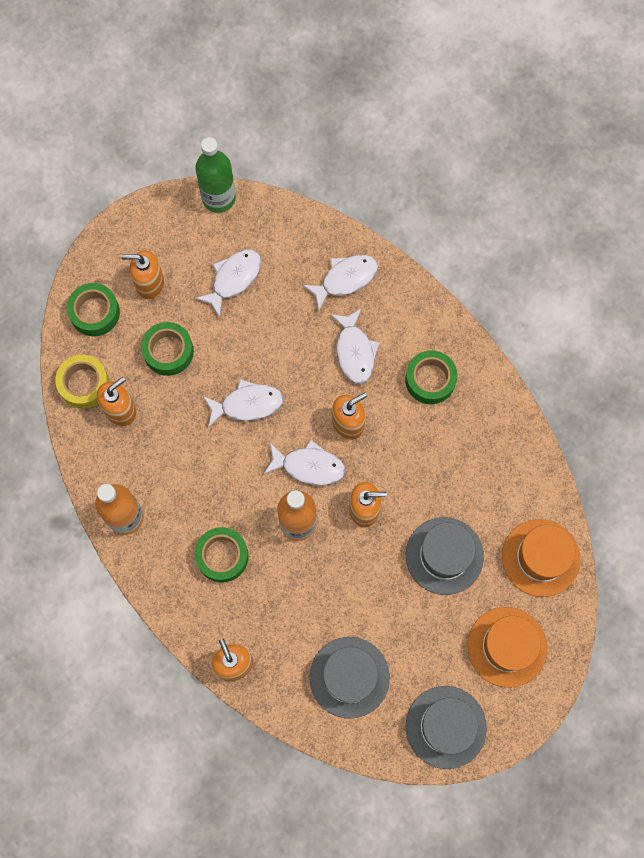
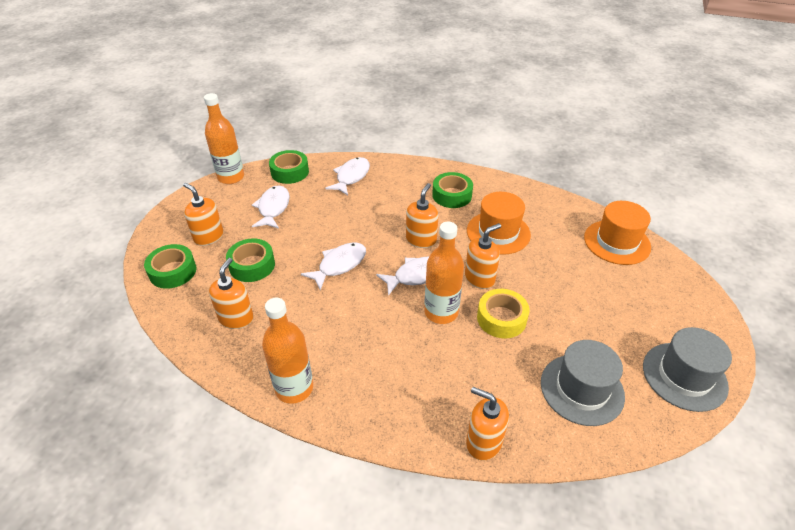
camera: 35 degrees left, 30 degrees down
yellow tape [55,355,110,409] -> yellow tape moved to [477,289,530,338]
orange soap dispenser [121,250,164,299] -> orange soap dispenser turned 75 degrees clockwise [183,183,224,246]
green tape [194,527,249,582] -> green tape moved to [269,150,309,184]
green bottle [195,137,236,213] -> orange bottle [204,93,244,184]
white fish [330,308,380,384] -> none
grey hat [406,517,484,595] -> none
orange hat [467,607,547,688] -> orange hat moved to [467,192,531,255]

